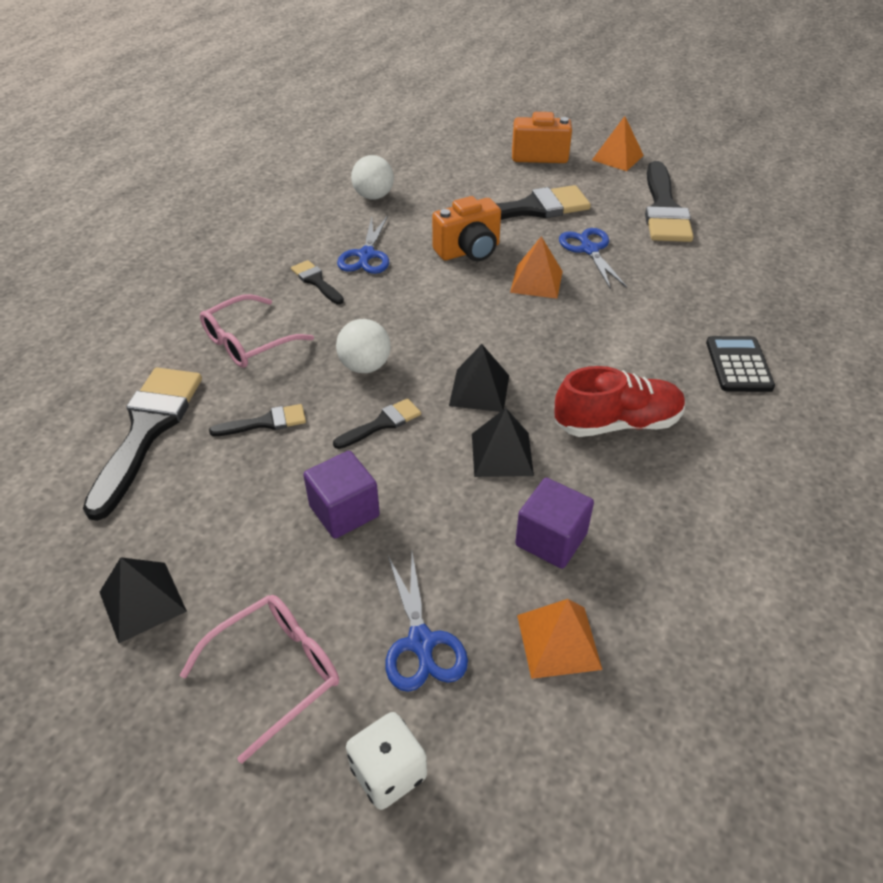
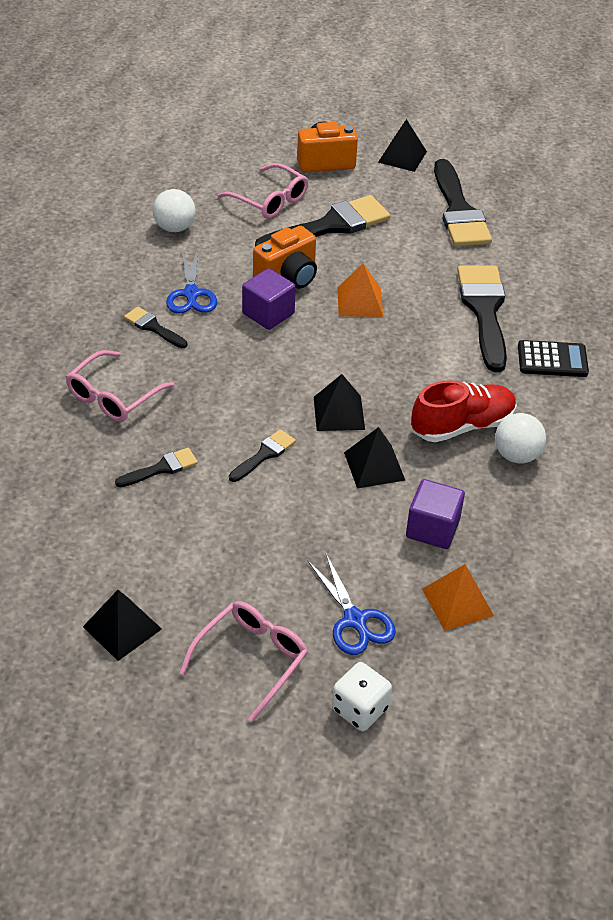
camera: 15 degrees left, 0 degrees up
black brush [83,368,202,521] -> black brush moved to [457,266,507,372]
purple cube [303,451,380,539] -> purple cube moved to [242,268,296,330]
white ball [336,319,391,373] -> white ball moved to [495,413,546,463]
blue scissors [559,228,627,290] -> none
orange pyramid [592,116,644,171] -> black pyramid [378,119,427,172]
black calculator [706,336,775,392] -> black calculator turned 105 degrees clockwise [518,340,589,377]
none -> pink glasses [218,163,308,218]

